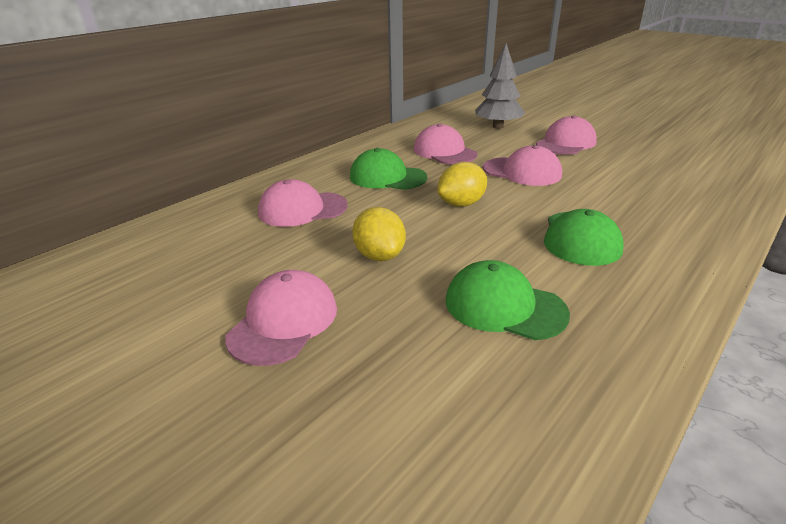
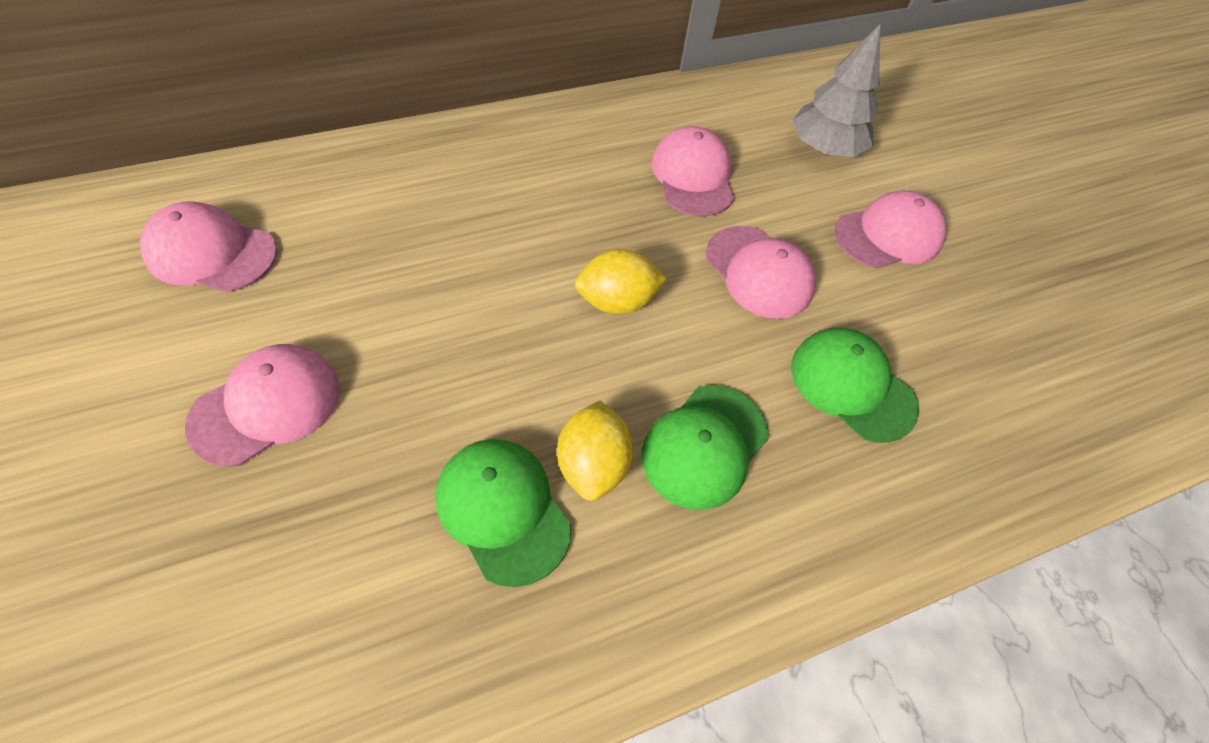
camera: 20 degrees right, 25 degrees up
pink cap [258,179,348,227] -> pink cap moved to [140,201,277,292]
green cap [350,148,427,190] -> green cap moved to [791,328,919,443]
yellow lemon [352,207,406,261] -> yellow lemon moved to [557,400,633,501]

